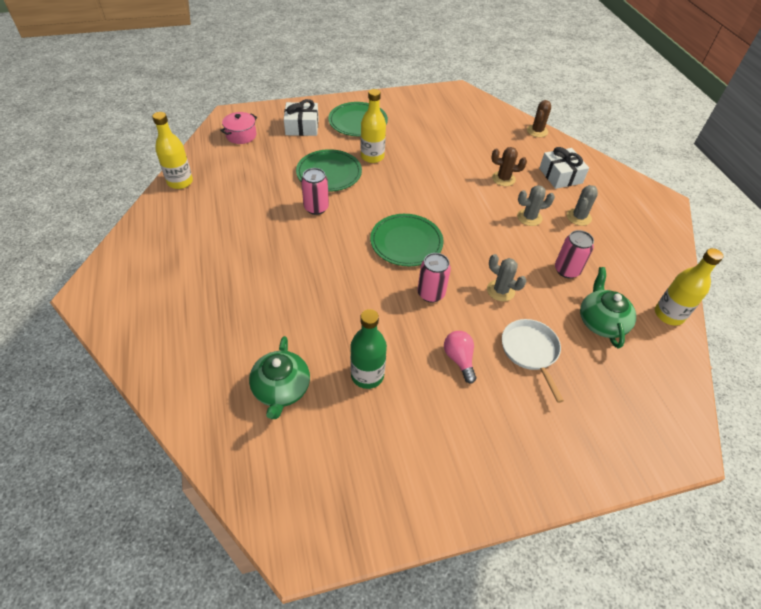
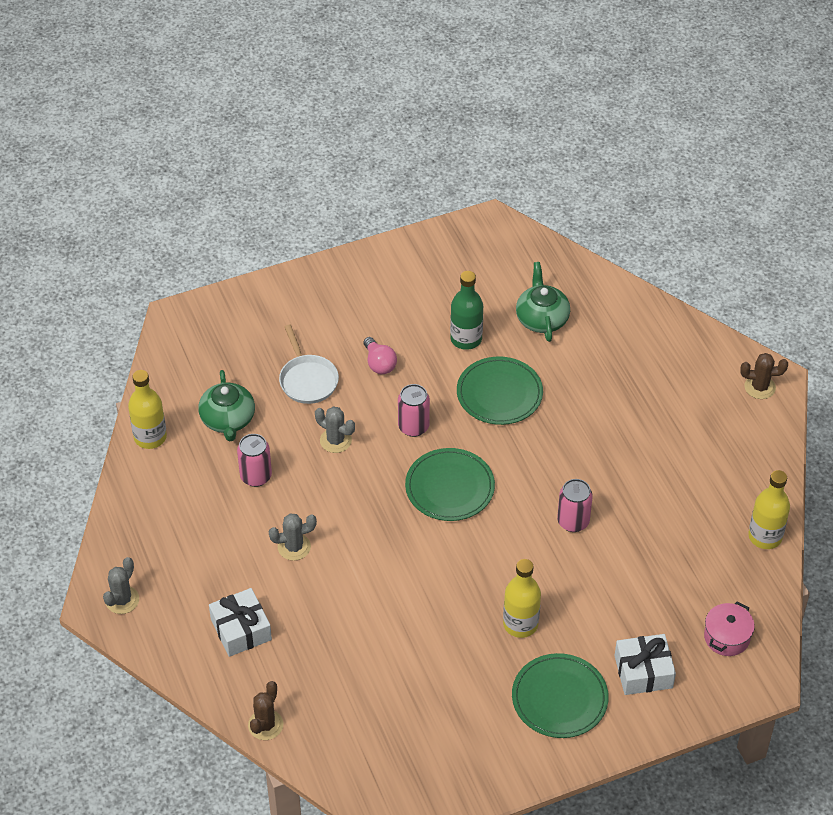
camera: 175 degrees right, 0 degrees up
green plate [296,149,362,192] -> green plate moved to [457,357,543,425]
brown cactus [491,147,527,186] -> brown cactus moved to [740,353,788,399]
grey cactus [567,185,598,226] -> grey cactus moved to [103,557,139,614]

